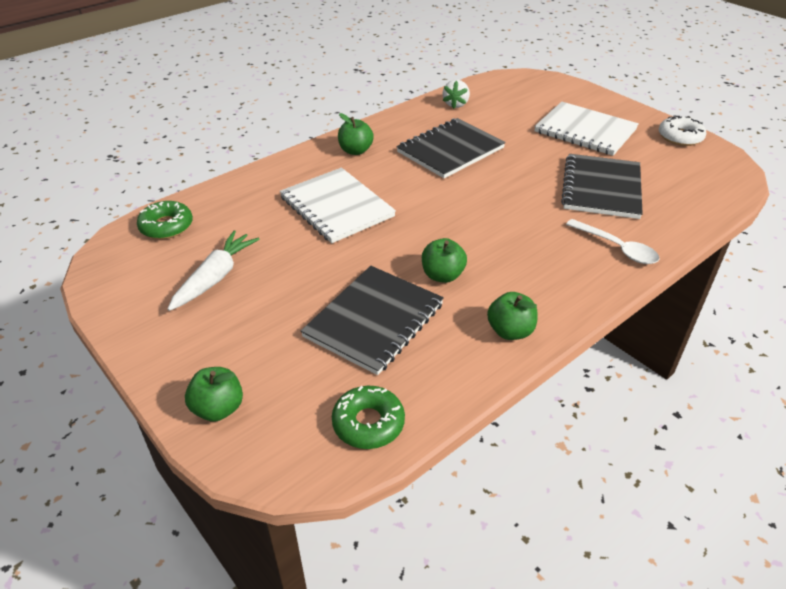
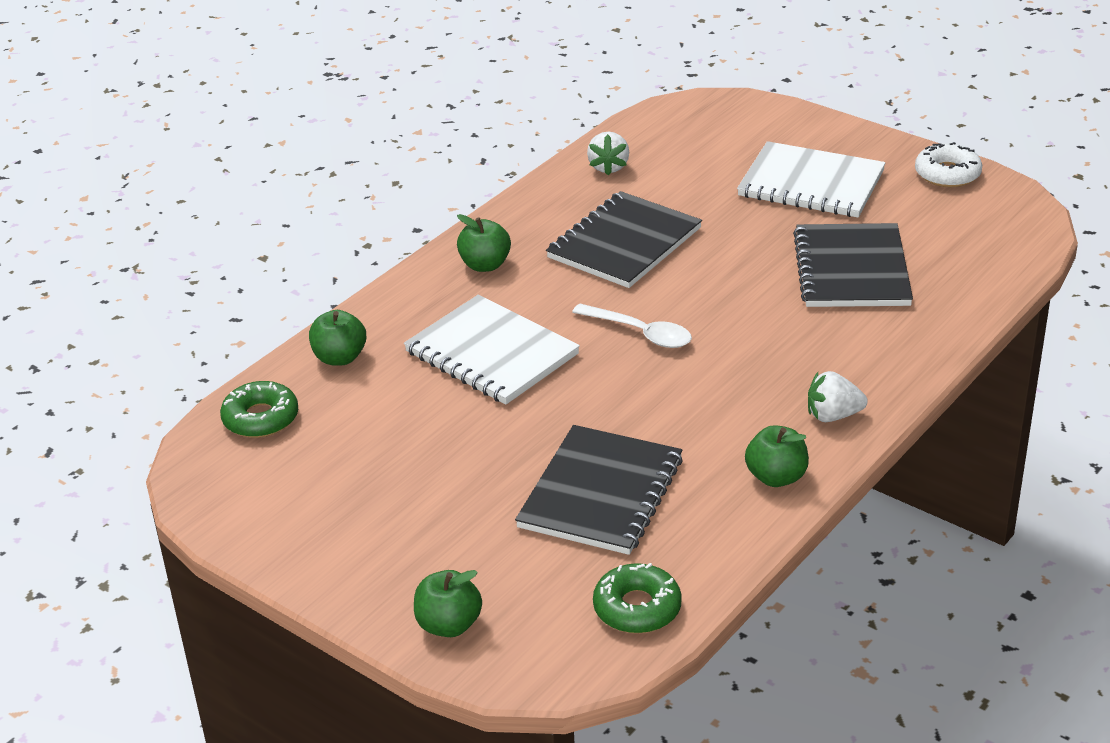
camera: 10 degrees left, 5 degrees down
white carrot [168,230,259,311] -> none
green apple [422,238,467,283] -> green apple moved to [309,310,366,366]
white spoon [566,219,660,264] -> white spoon moved to [572,304,692,348]
none -> white strawberry [808,371,868,422]

